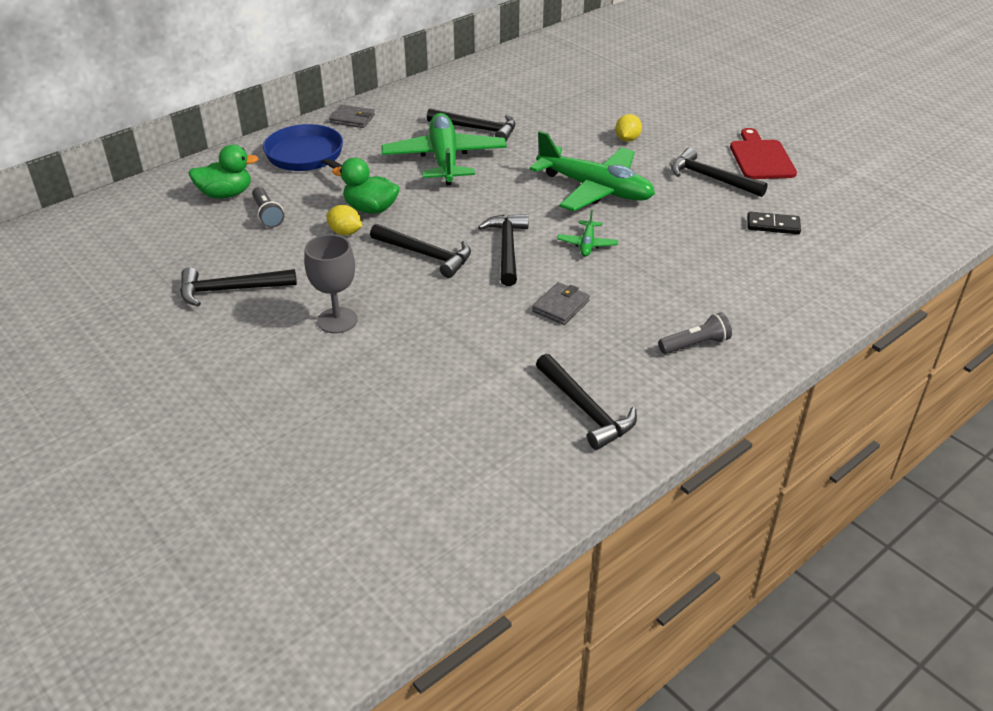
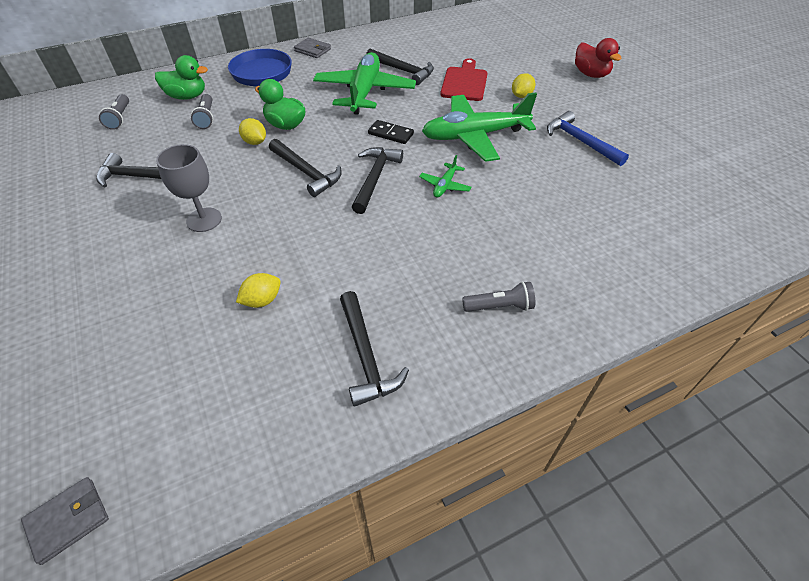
camera: 15 degrees right, 10 degrees up
green plane [529,131,655,211] -> green plane turned 120 degrees clockwise [422,93,537,162]
grey wallet [532,282,590,325] -> grey wallet moved to [21,477,109,565]
black hammer [671,148,768,197] -> blue hammer [547,111,629,166]
red cutting board [730,128,797,179] -> red cutting board moved to [440,58,487,101]
black domino [747,212,801,234] -> black domino moved to [368,120,414,144]
none -> grey flashlight [99,94,129,130]
none -> yellow lemon [236,273,280,308]
none -> red duck [575,38,622,78]

